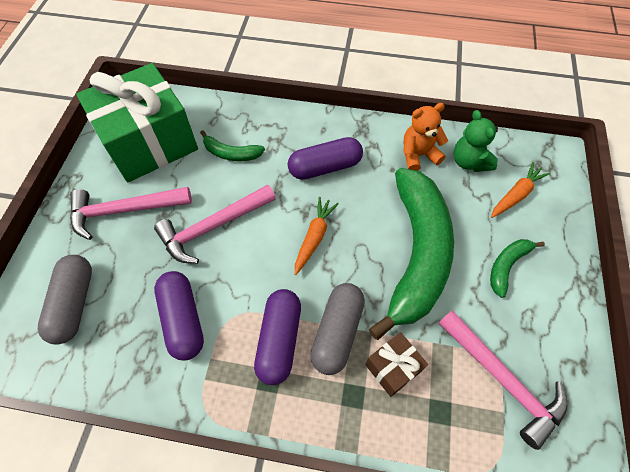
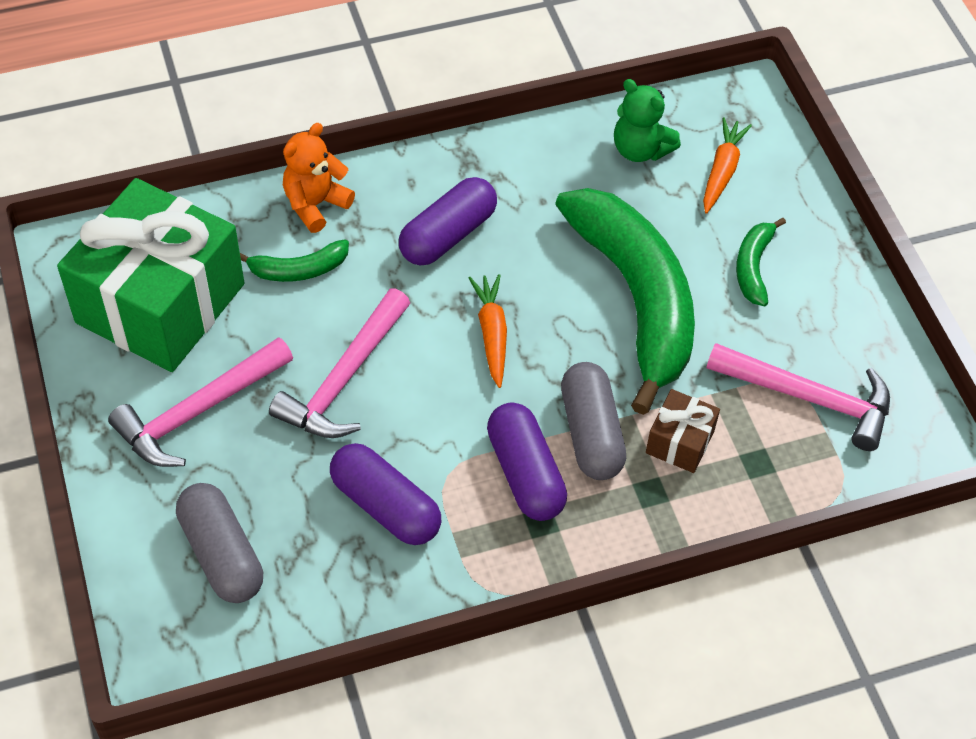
camera: 30 degrees left, 5 degrees down
orange teddy bear [403,103,448,171] -> orange teddy bear moved to [283,123,355,233]

